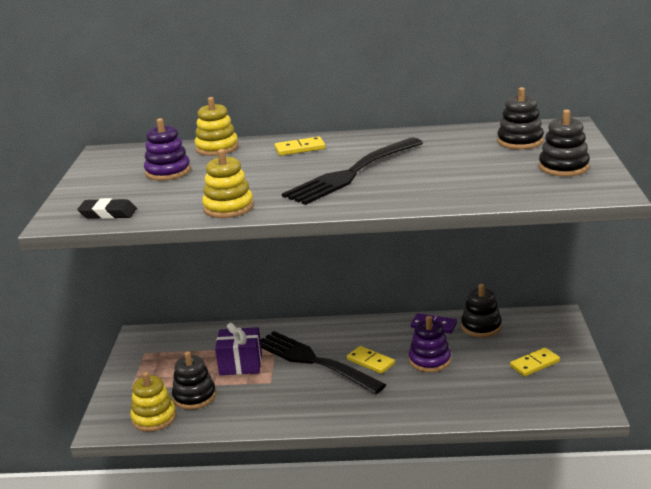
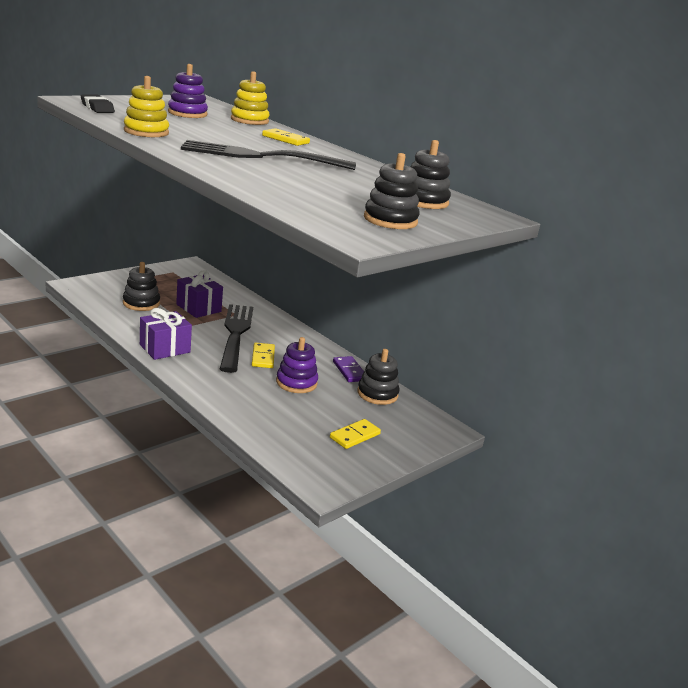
camera: 40 degrees right, 0 degrees up
yellow stacking toy [130,372,176,432] -> none
yellow domino [510,348,560,376] -> yellow domino turned 60 degrees counterclockwise [330,419,381,449]
none -> purple gift [140,308,192,360]

